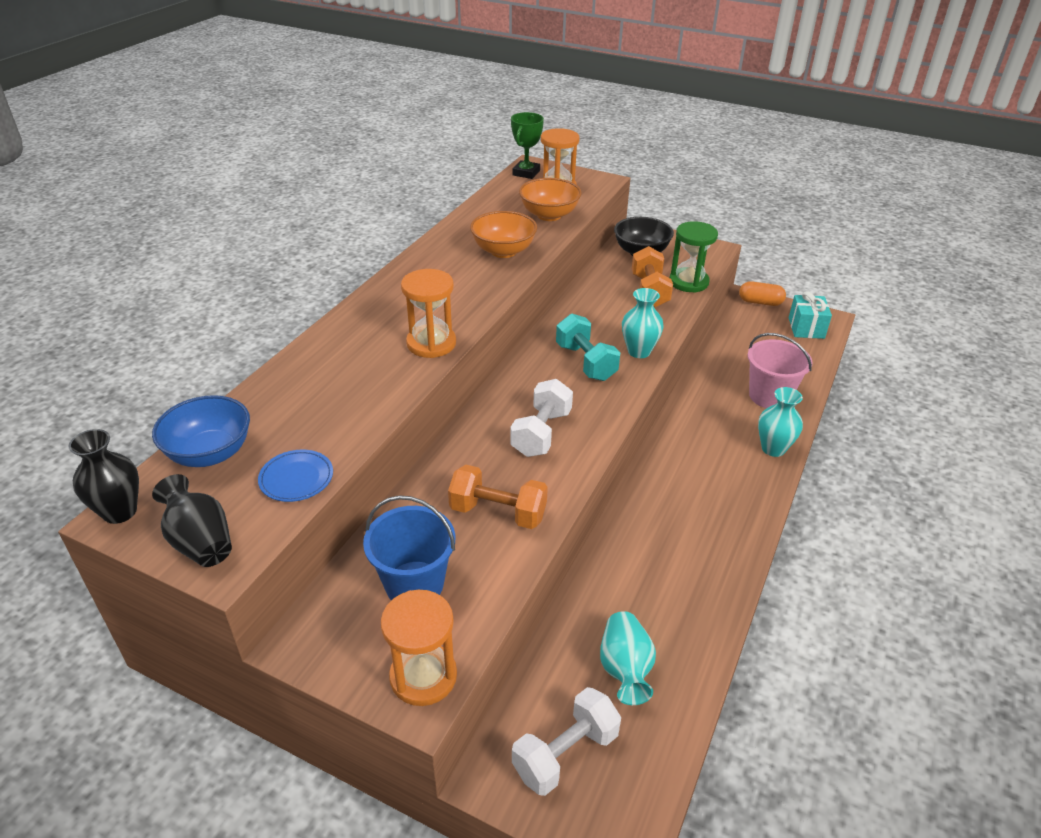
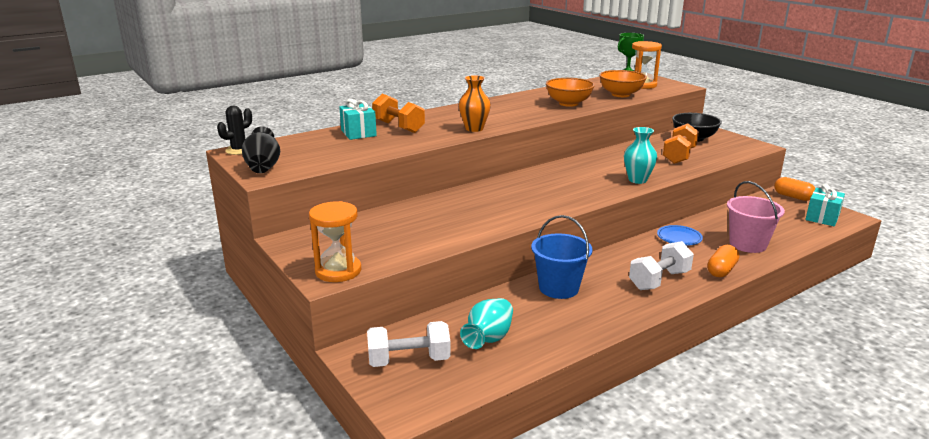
camera: 30 degrees right, 15 degrees down
black vase [68,429,139,524] -> black cactus [217,105,252,155]
blue bowl [152,395,250,467] -> none
blue plate [258,450,333,502] -> blue plate moved to [657,225,703,246]
blue bucket [363,495,455,600] -> blue bucket moved to [531,215,593,299]
orange hourglass [401,269,456,358] -> orange vase [459,75,491,132]
orange dumbbell [448,465,548,529] -> orange dumbbell moved to [372,94,425,133]
white dumbbell [510,379,573,457] -> white dumbbell moved to [629,241,694,290]
turquoise dumbbell [556,314,620,381] -> none
green hourglass [670,221,718,293] -> none
turquoise vase [758,387,803,457] -> orange capsule [707,245,739,277]
none -> turquoise gift [339,99,377,140]

